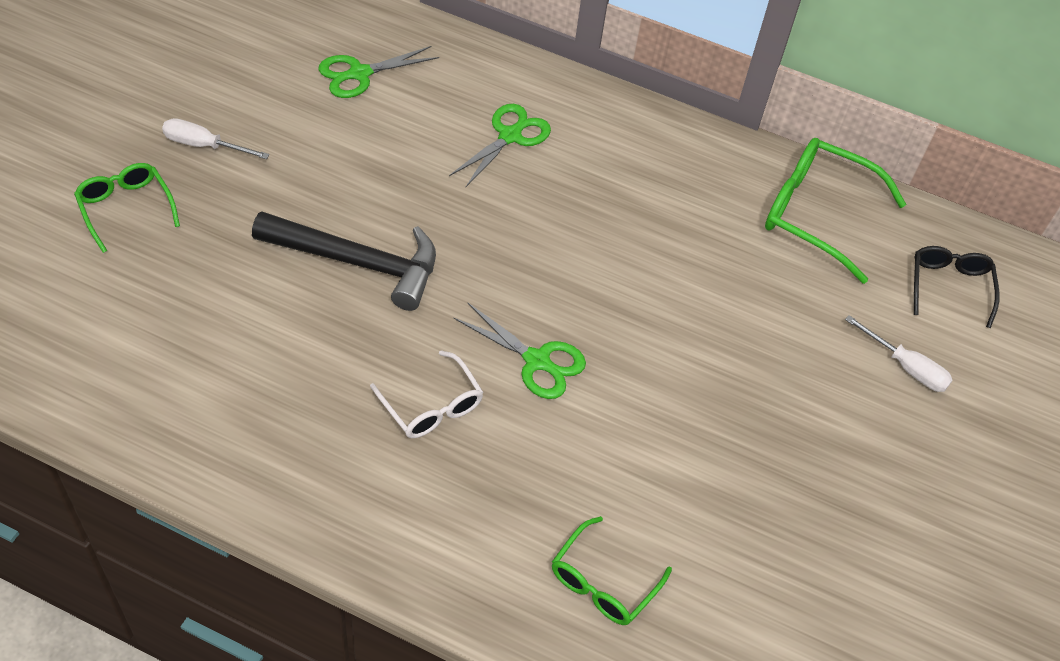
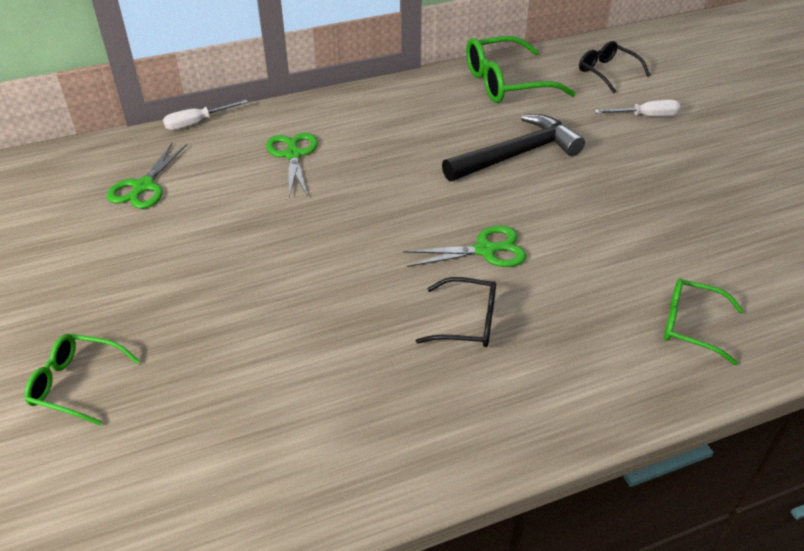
camera: 40 degrees left, 10 degrees down
white screwdriver [162,118,269,159] -> white screwdriver moved to [163,100,248,130]
black hammer [252,212,436,311] -> black hammer moved to [442,114,585,181]
white glasses [370,350,484,438] -> black glasses [416,277,496,347]
green glasses [552,516,672,625] -> green glasses turned 120 degrees clockwise [664,278,744,365]

